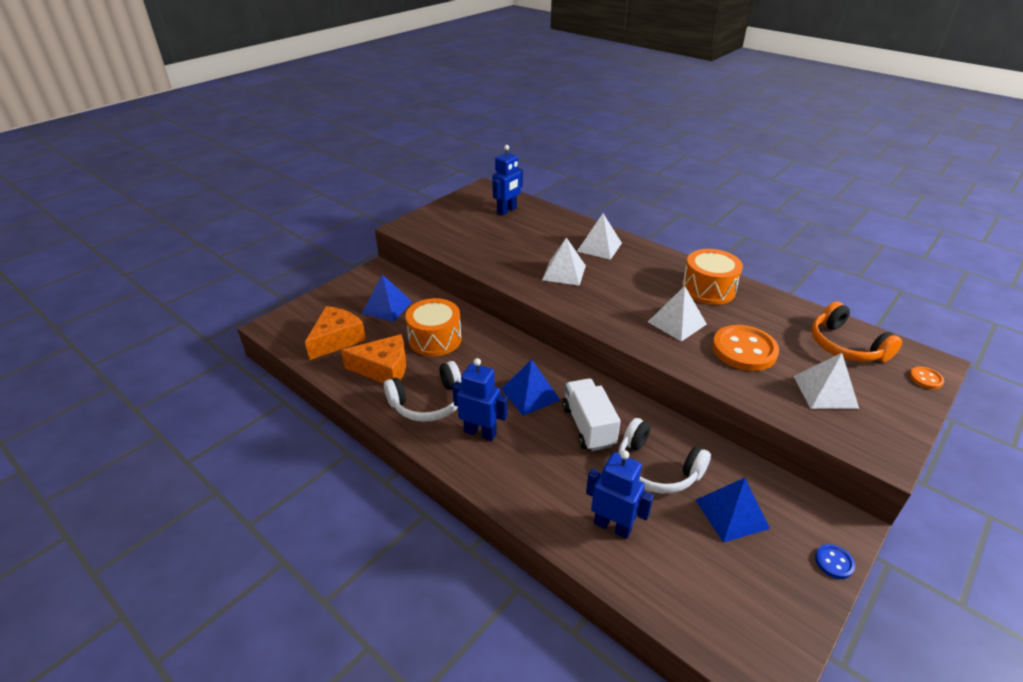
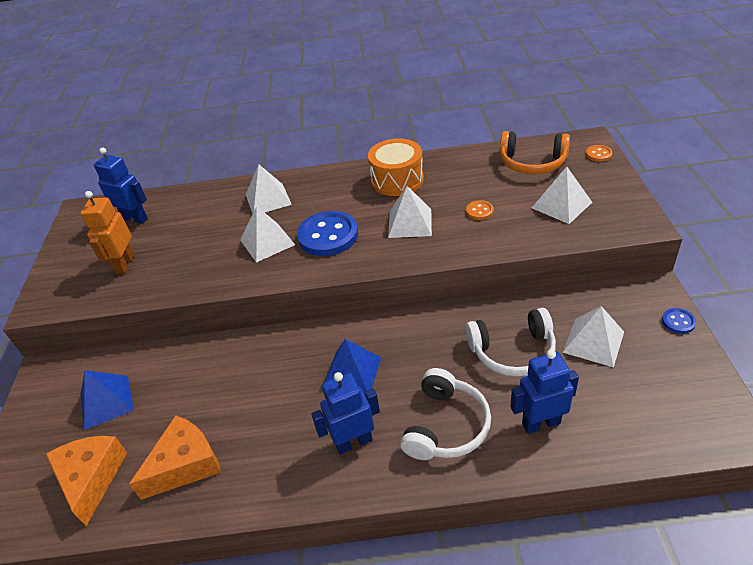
camera: 40 degrees left, 5 degrees up
white headphones [384,361,461,422] -> white headphones moved to [400,368,491,460]
orange drum [405,298,462,356] -> none
blue robot [492,145,523,215] -> blue robot turned 60 degrees counterclockwise [94,147,148,224]
white truck [562,378,621,451] -> none
blue pyramid [696,478,770,543] -> white pyramid [563,306,624,367]
orange button [712,325,779,371] -> orange button [466,200,494,220], size x0.45
none -> orange robot [81,191,134,274]
none -> blue button [297,211,358,256]

